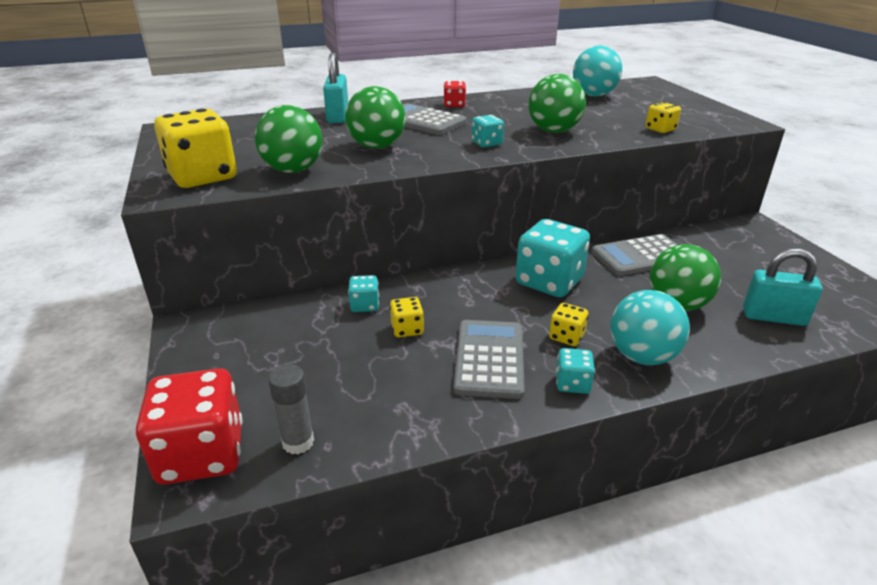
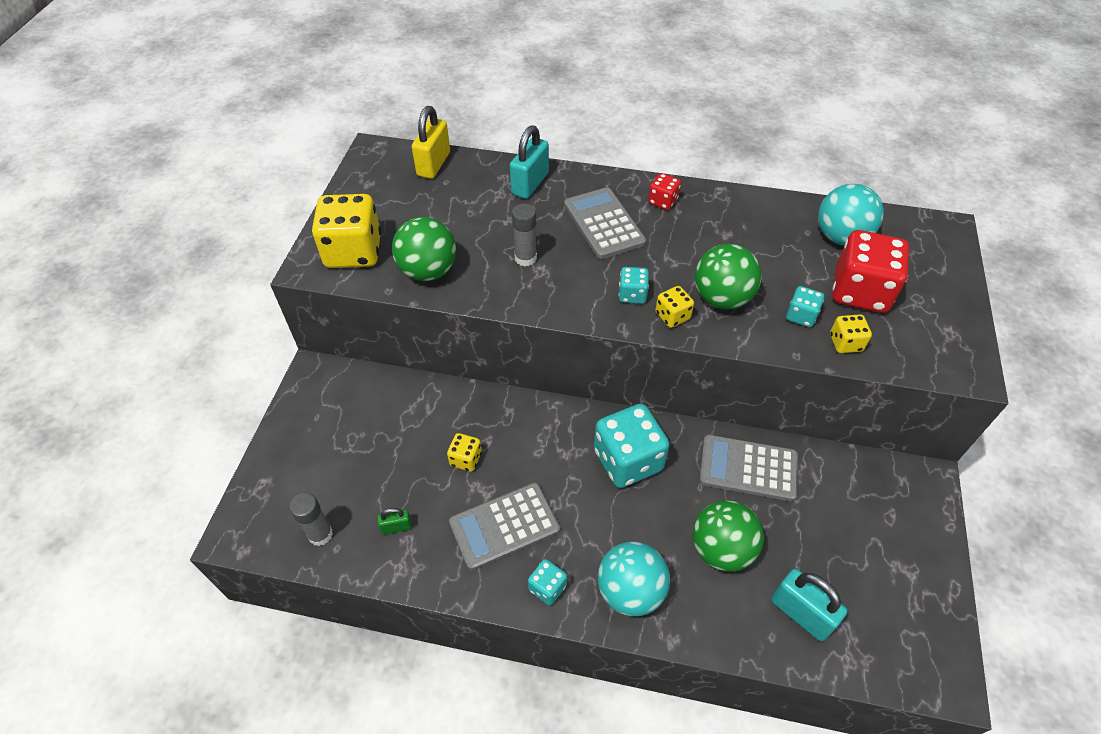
camera: 30 degrees right, 20 degrees up
red dice [136,368,242,485] -> red dice moved to [832,230,909,313]
green ball [345,86,406,149] -> grey glue stick [512,203,537,267]
turquoise dice [348,275,379,312] -> turquoise dice moved to [786,286,824,327]
grey calculator [454,320,525,399] -> grey calculator turned 150 degrees counterclockwise [449,483,560,570]
yellow dice [549,303,588,346] -> yellow dice moved to [655,286,694,328]
none -> green padlock [377,508,412,535]
none -> yellow padlock [412,106,450,179]

